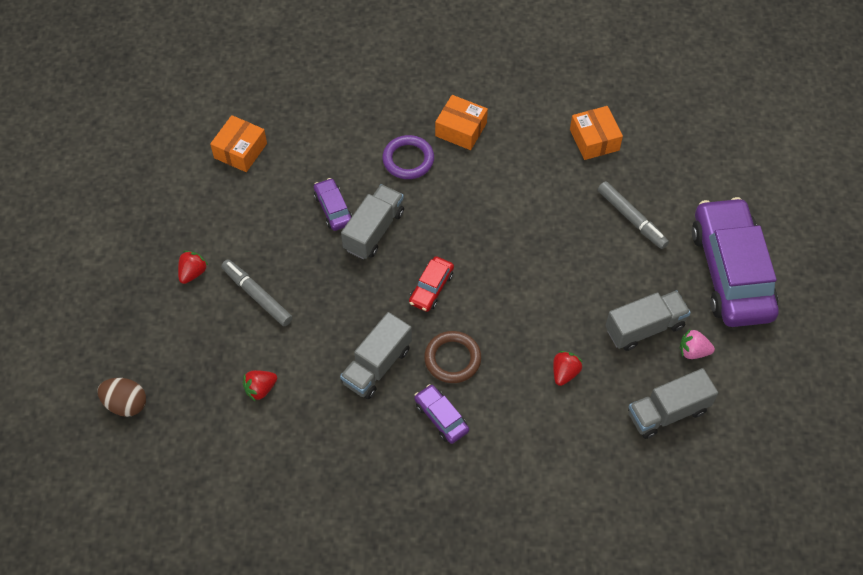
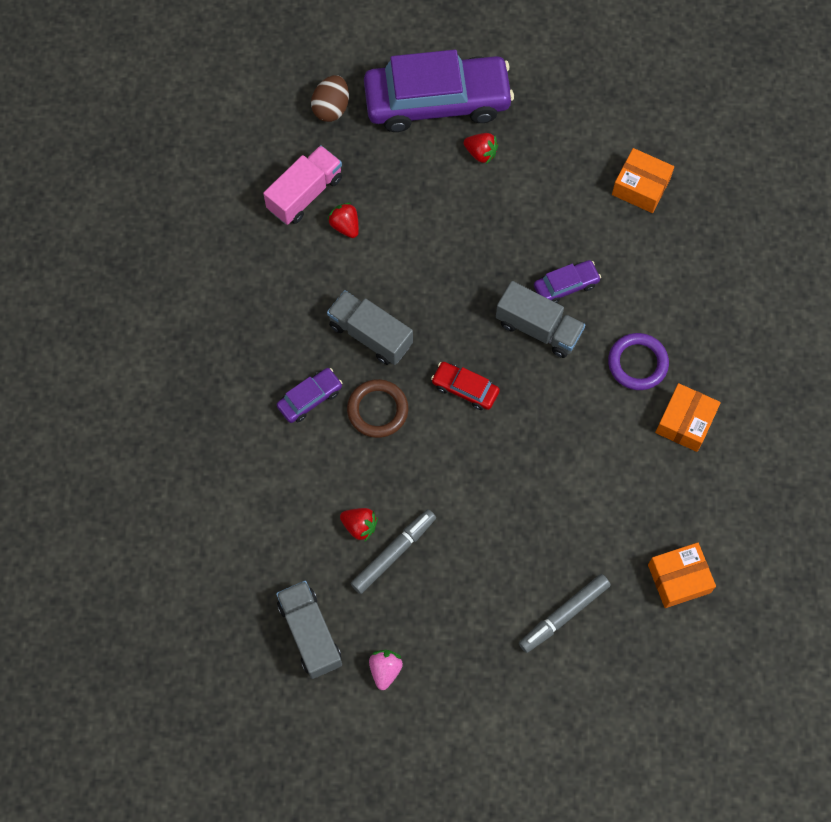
camera: 90 degrees right, 10 degrees up
grey marker [221,259,293,326] -> grey marker moved to [351,509,436,594]
grey truck [605,290,691,351] -> none
purple car [692,197,779,327] -> purple car moved to [364,50,514,132]
none -> pink truck [263,145,342,225]

